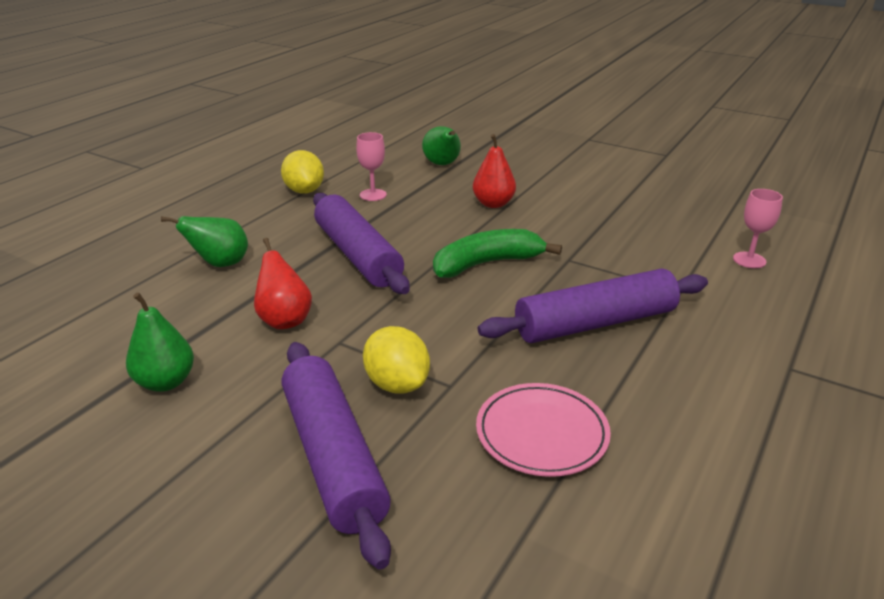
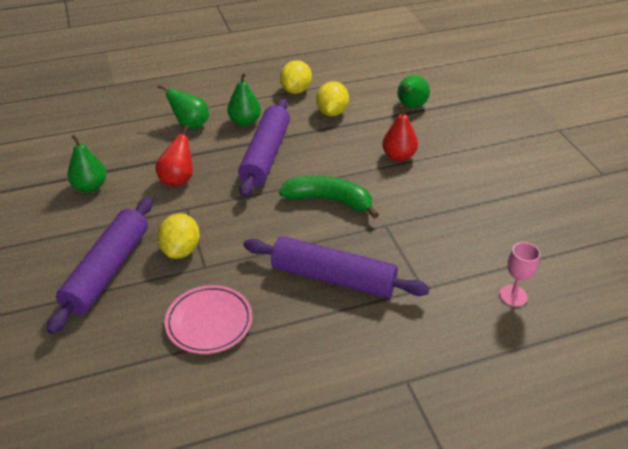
camera: 40 degrees right, 10 degrees up
pink goblet [356,132,386,201] -> yellow lemon [316,81,349,116]
none -> green pear [227,73,261,126]

